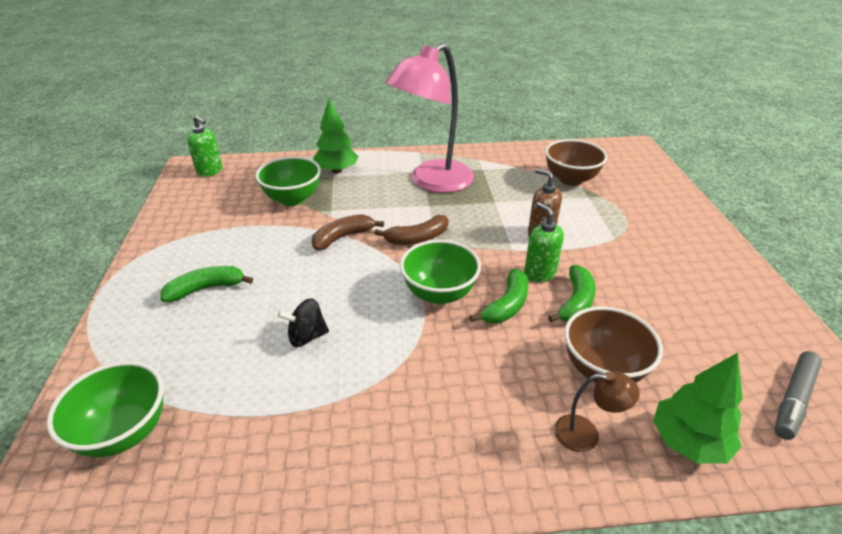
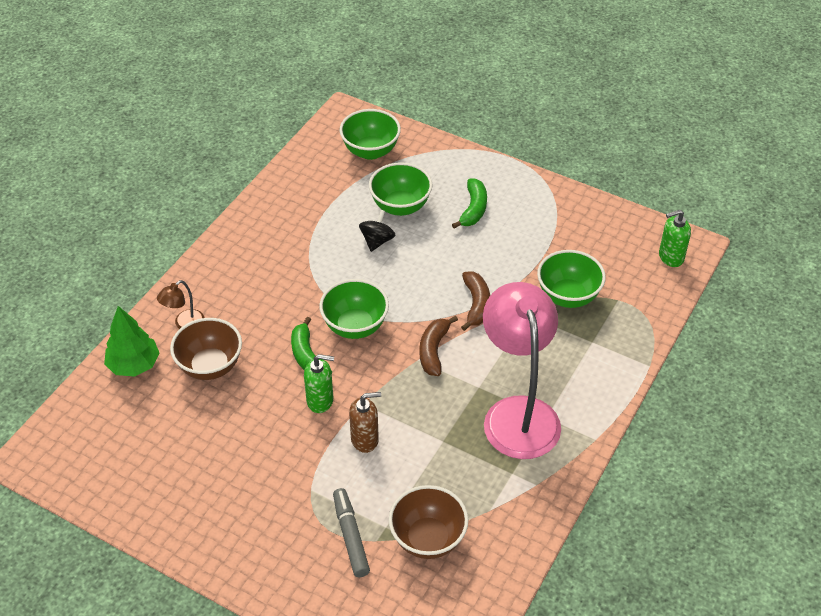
camera: 125 degrees right, 10 degrees up
green tree [313,99,359,174] -> none
green banana [548,265,596,322] -> none
grey marker [774,351,822,440] -> grey marker moved to [333,488,370,577]
none -> green bowl [369,162,433,216]

